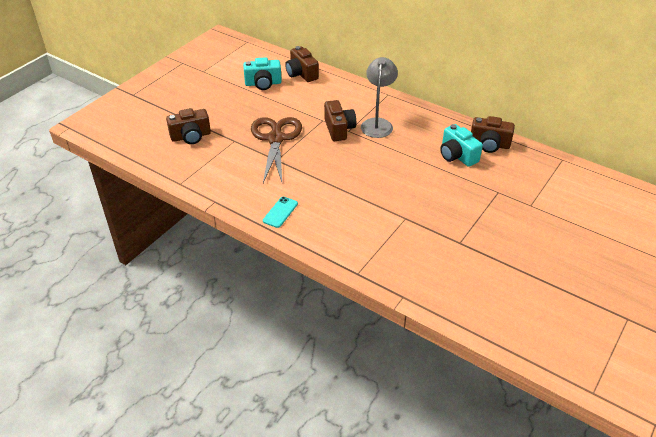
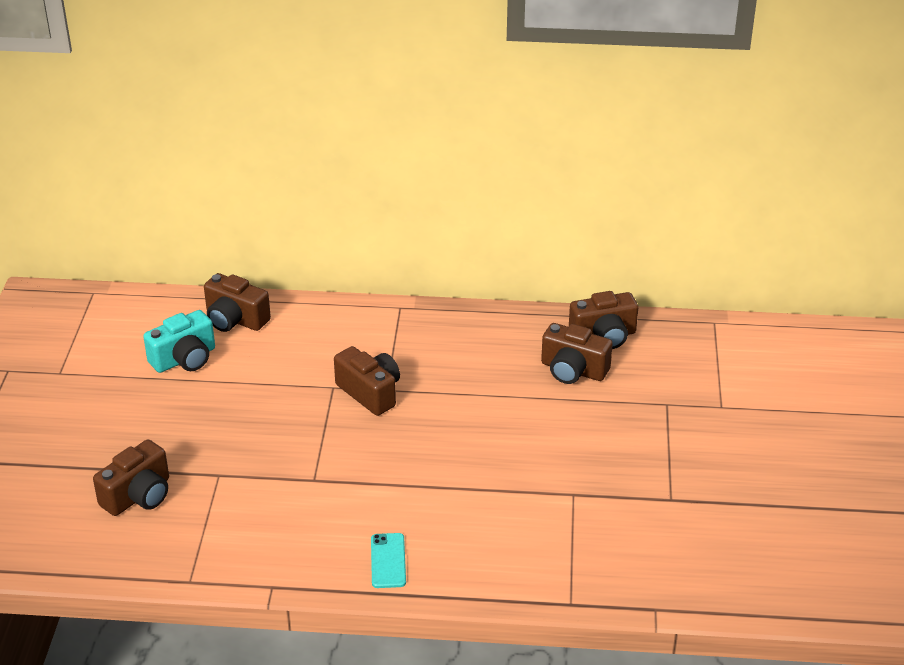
camera: 30 degrees left, 5 degrees down
brown scissors [251,117,302,183] -> none
grey lamp [361,57,398,138] -> none
turquoise camera [440,124,483,167] -> brown camera [541,323,613,384]

